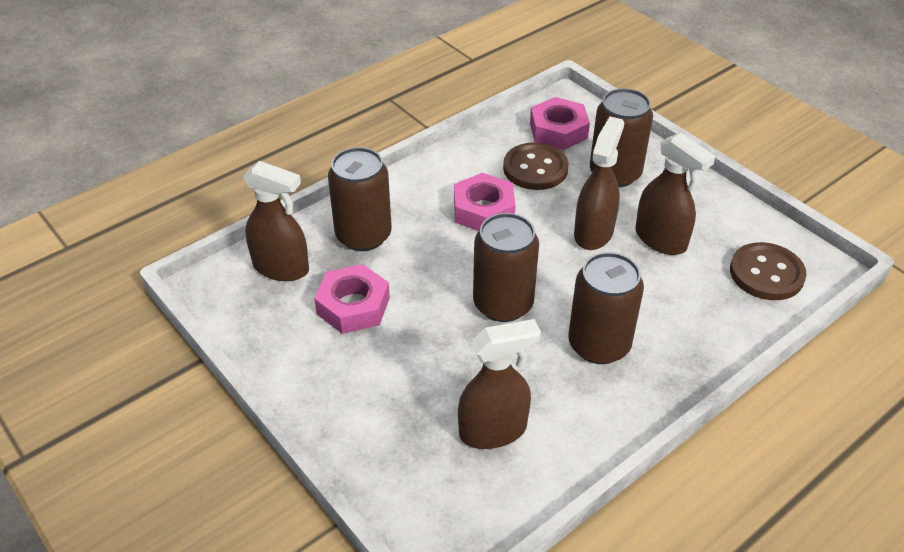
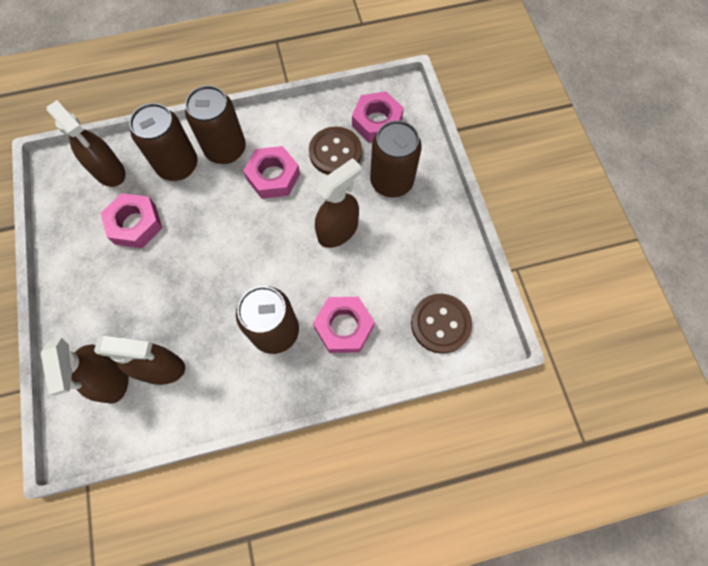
camera: 25 degrees right, 25 degrees up
brown can [473,213,539,322] -> brown can moved to [185,85,246,164]
brown spray bottle [635,133,716,255] -> brown spray bottle moved to [40,338,128,404]
none -> pink nut [313,297,375,353]

